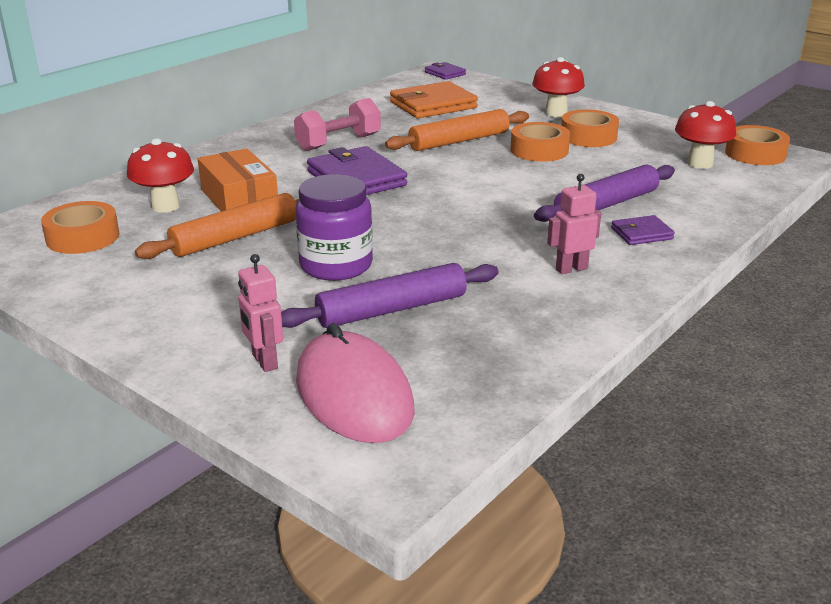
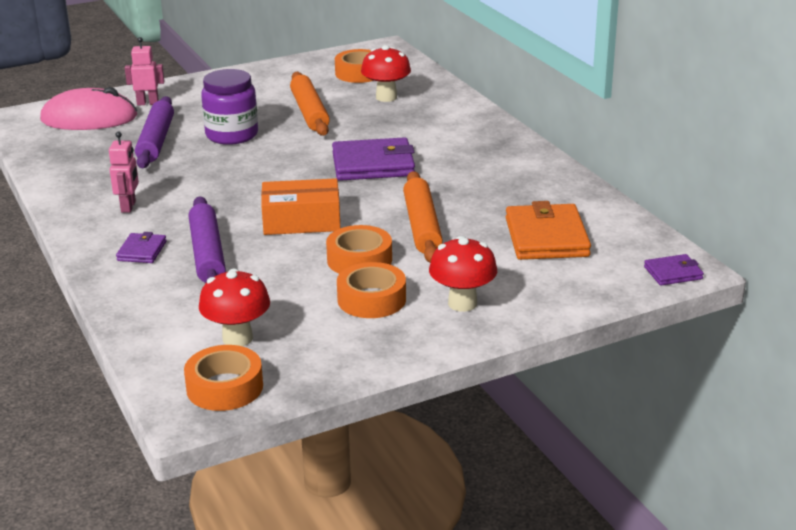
camera: 115 degrees right, 0 degrees up
orange box [198,148,278,212] -> orange box moved to [261,178,340,235]
pink dumbbell [294,98,381,151] -> none

